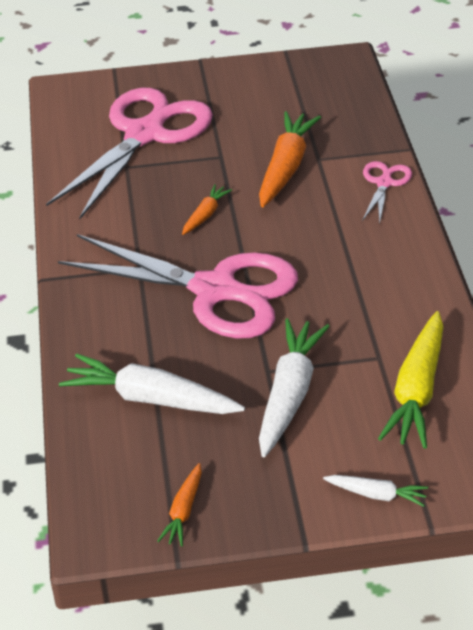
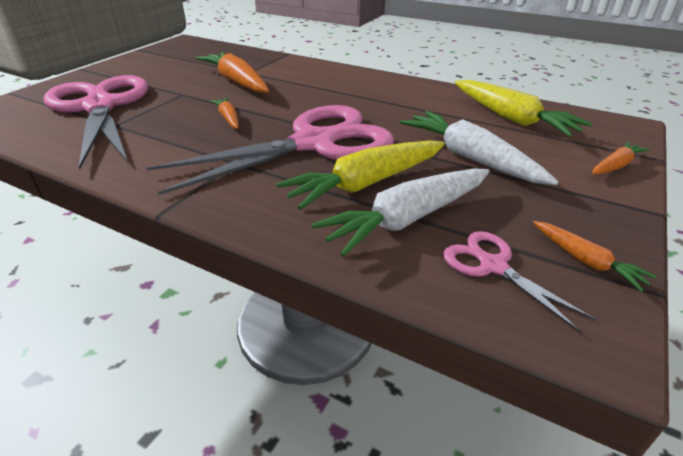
camera: 55 degrees left, 5 degrees down
white carrot [323,475,428,507] -> orange carrot [592,142,649,175]
pink scissors [362,161,412,224] -> pink scissors moved to [443,231,596,333]
none -> yellow carrot [276,140,445,210]

